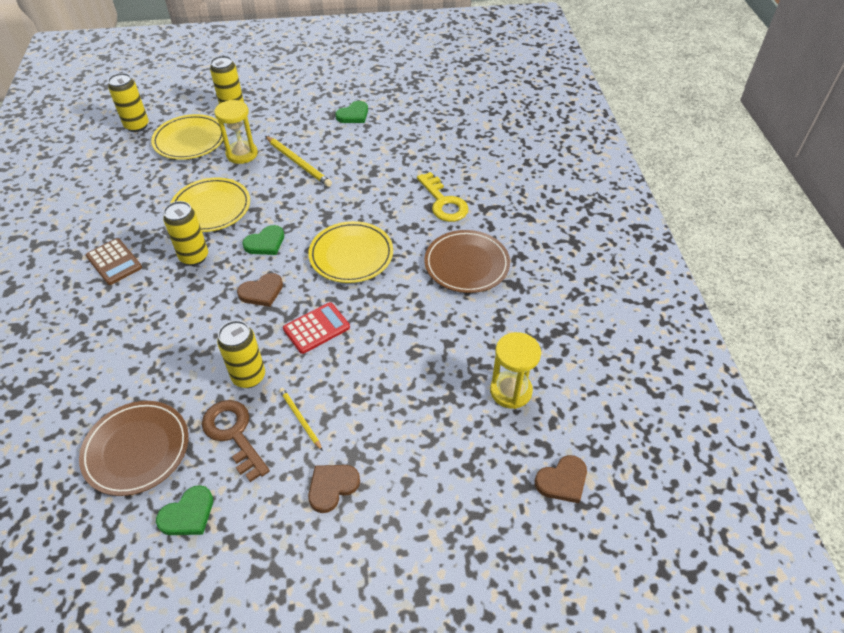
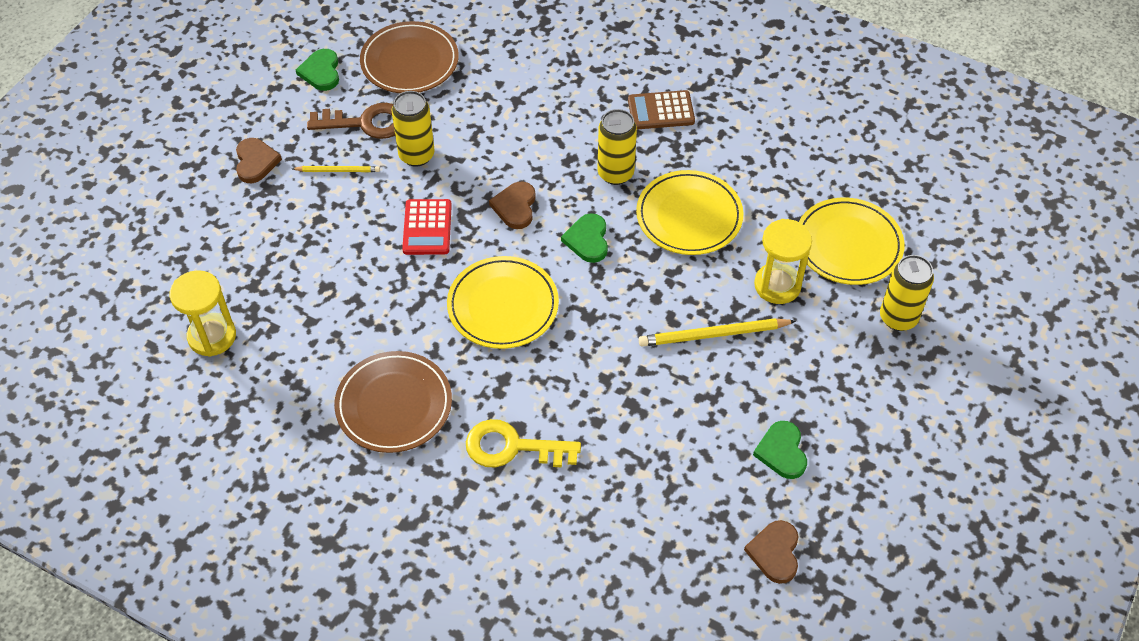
camera: 125 degrees right, 5 degrees up
yellow can [108,73,149,132] -> none
brown heart [535,455,587,503] -> brown heart moved to [744,520,798,584]

